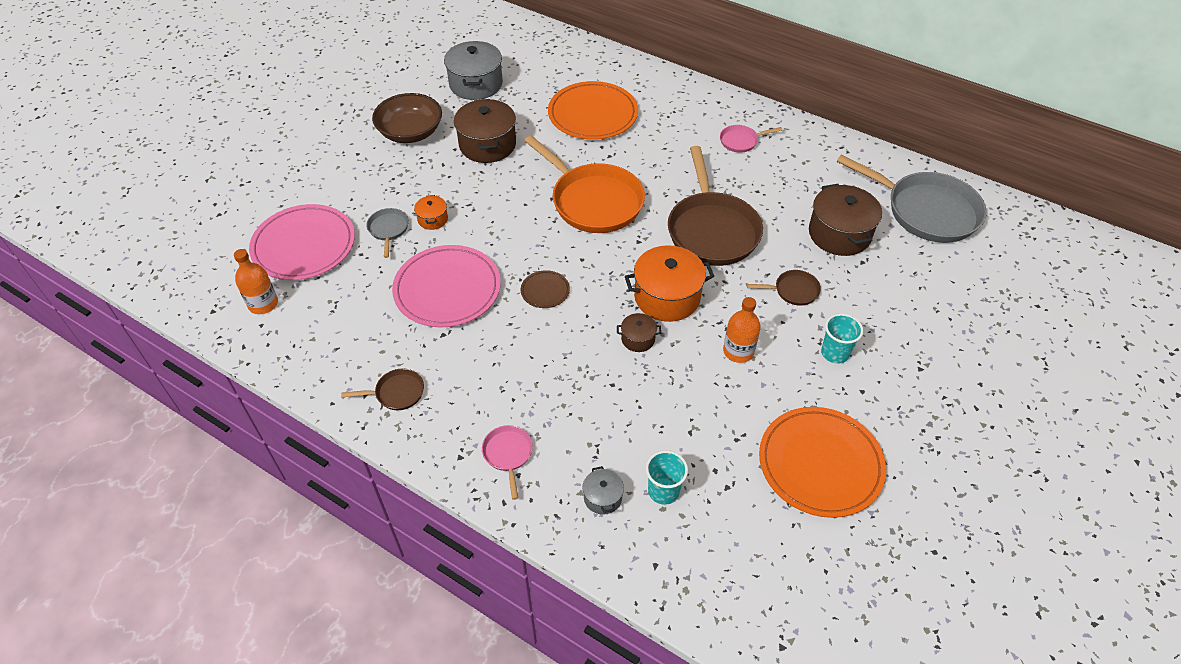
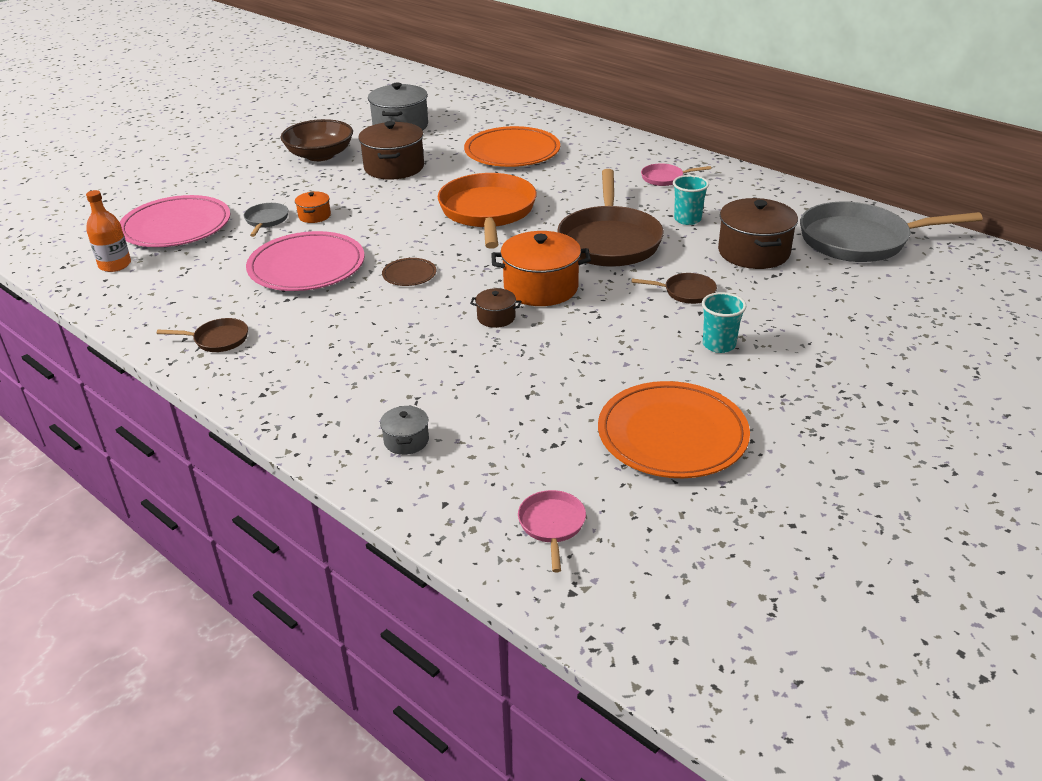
camera: 10 degrees right, 15 degrees down
pink pan [482,425,533,500] -> pink pan moved to [518,490,586,572]
orange pan [524,135,645,233] -> orange pan turned 150 degrees counterclockwise [438,173,536,249]
turquoise cup [646,450,688,505] -> turquoise cup moved to [673,175,709,225]
orange bottle [723,297,761,363] -> none
grey pan [837,154,987,243] -> grey pan turned 135 degrees clockwise [800,202,983,262]

